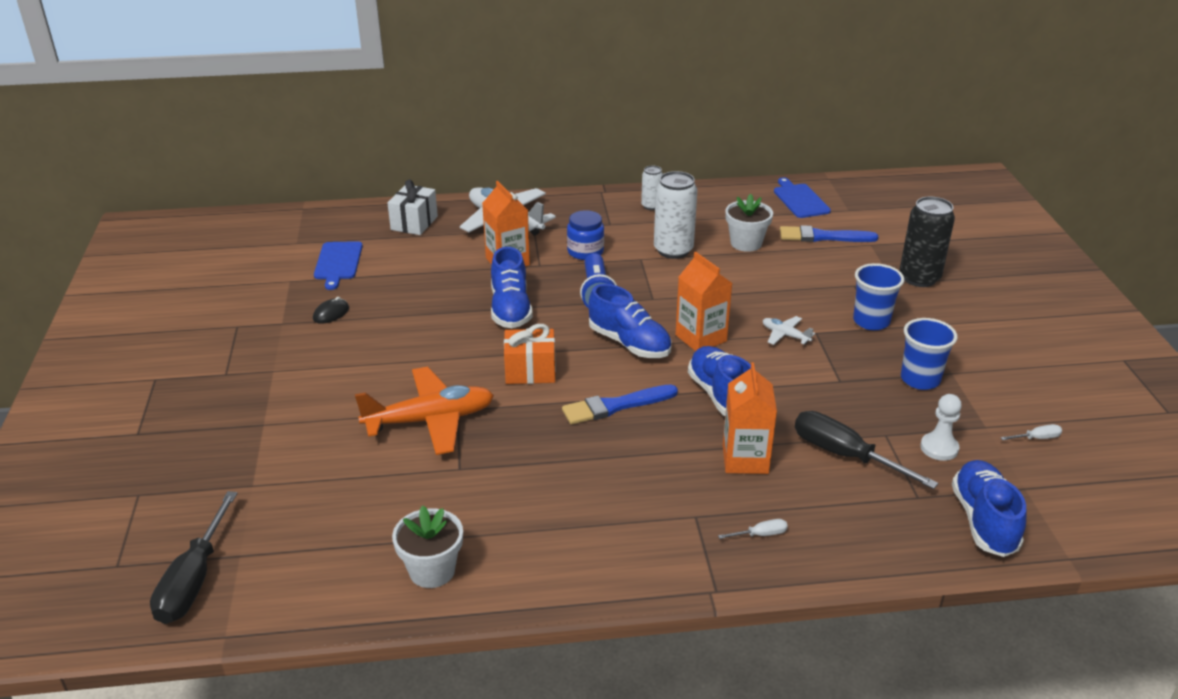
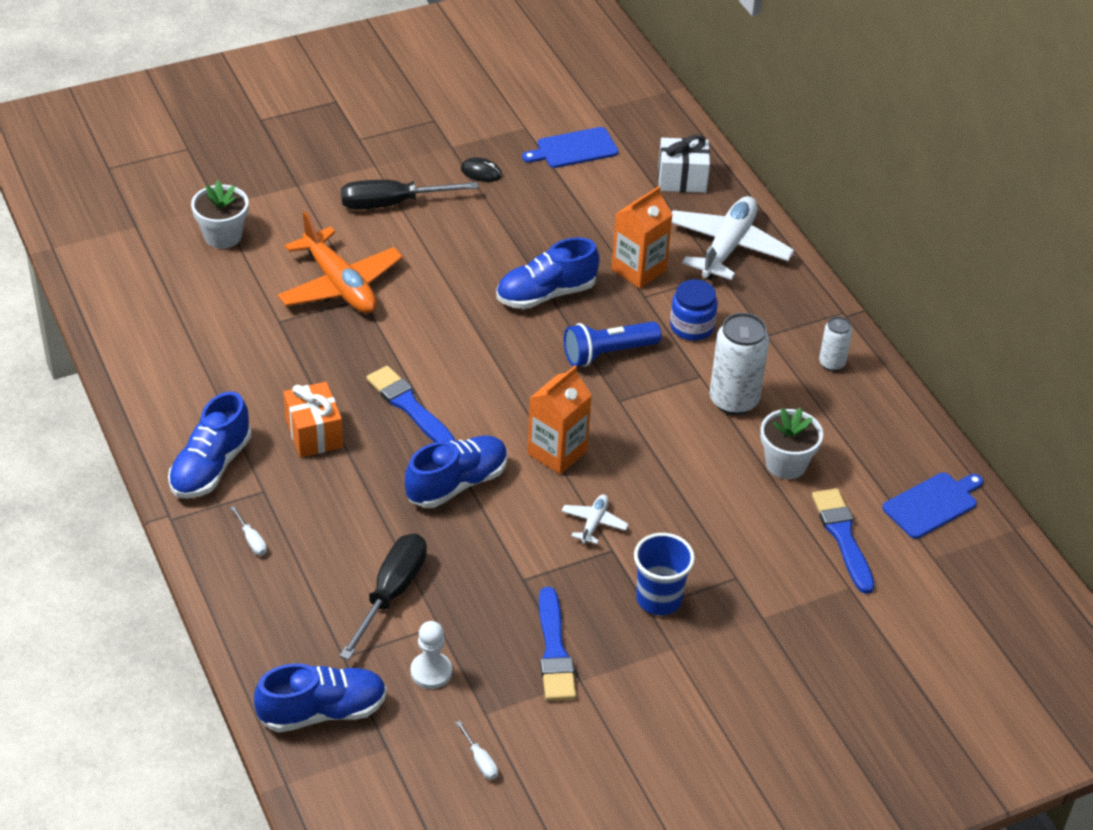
camera: 70 degrees right, 10 degrees up
black screwdriver [150,491,237,624] -> black screwdriver moved to [341,180,478,210]
white flower pot [392,505,463,588] -> white flower pot moved to [191,181,249,248]
orange gift [504,324,556,384] -> orange gift moved to [284,382,343,458]
blue shoe [588,284,671,358] -> blue shoe moved to [168,391,252,498]
orange carton [723,362,777,474] -> none
black can [900,197,955,287] -> none
blue cup [901,318,957,390] -> blue brush [539,587,576,701]

